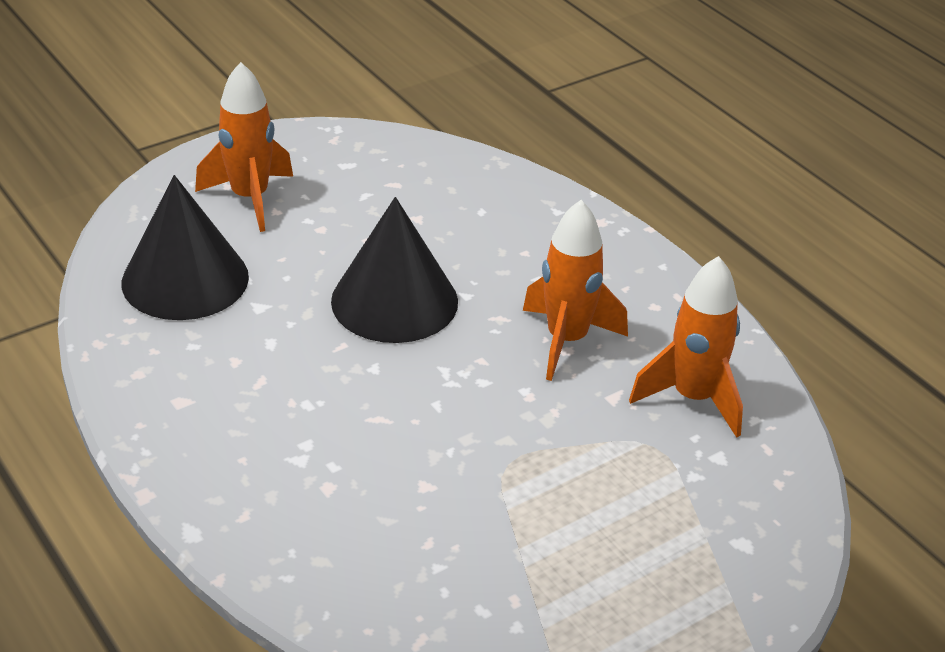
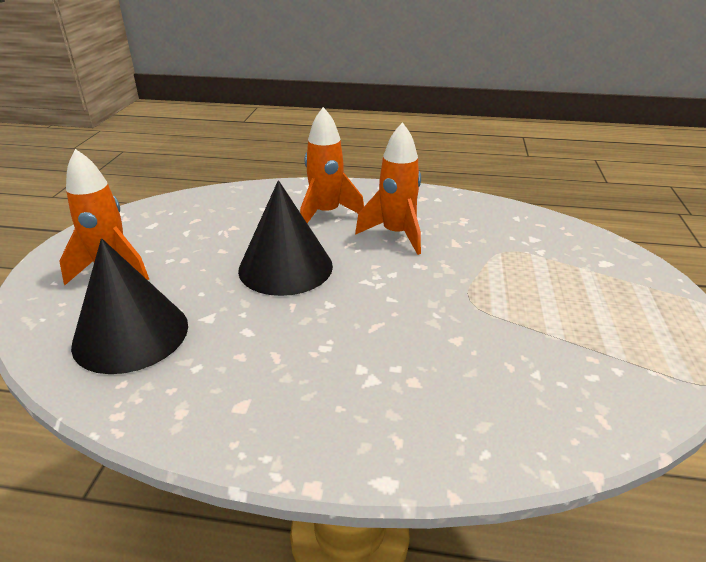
camera: 45 degrees left, 5 degrees down
orange rocket [629,256,743,438] -> orange rocket moved to [300,107,364,223]

